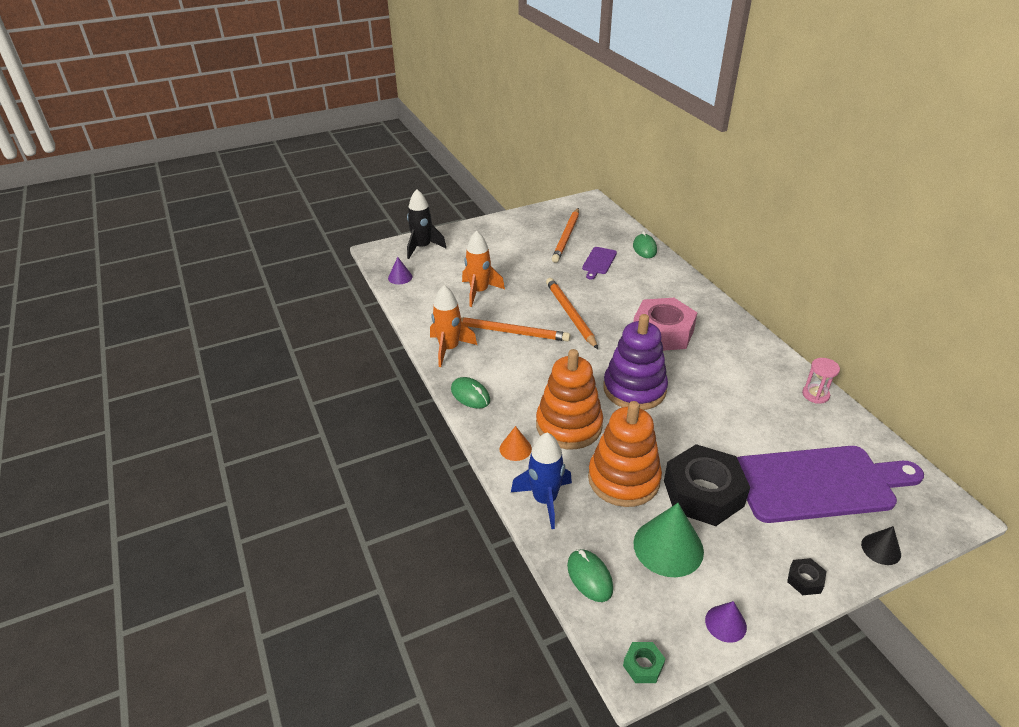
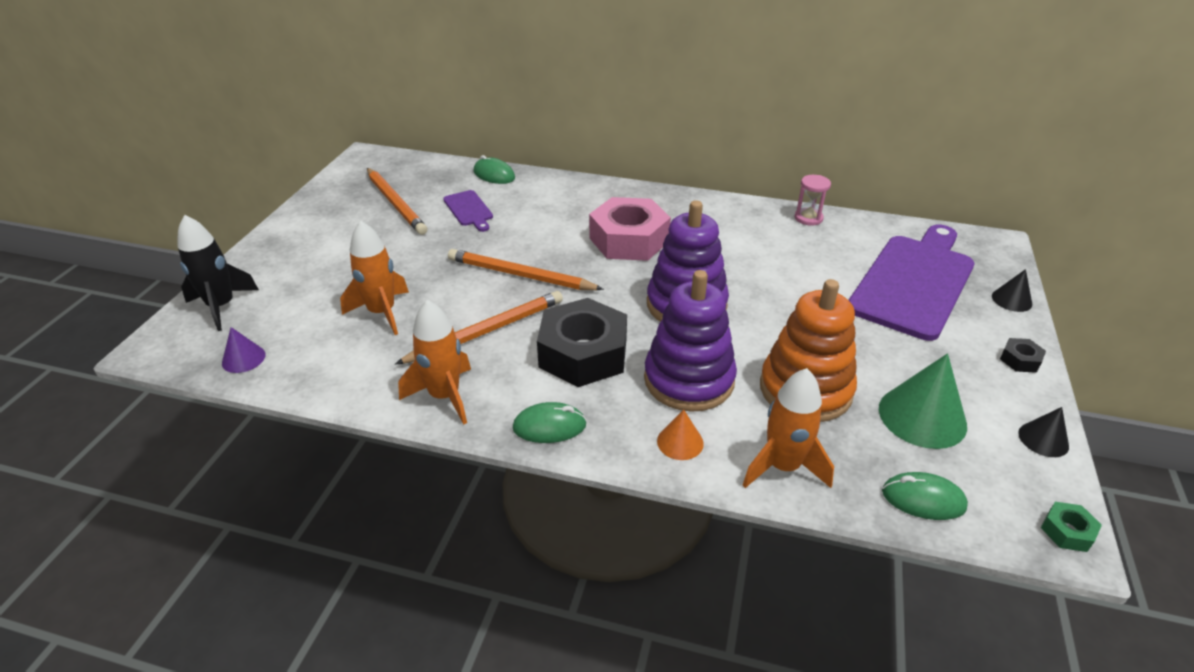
camera: 50 degrees left, 0 degrees up
blue rocket [511,432,572,529] -> orange rocket [743,368,834,488]
orange stacking toy [536,349,603,449] -> purple stacking toy [644,270,737,412]
black nut [664,444,750,526] -> black nut moved to [537,298,627,387]
purple cone [705,601,747,643] -> black cone [1018,407,1069,457]

